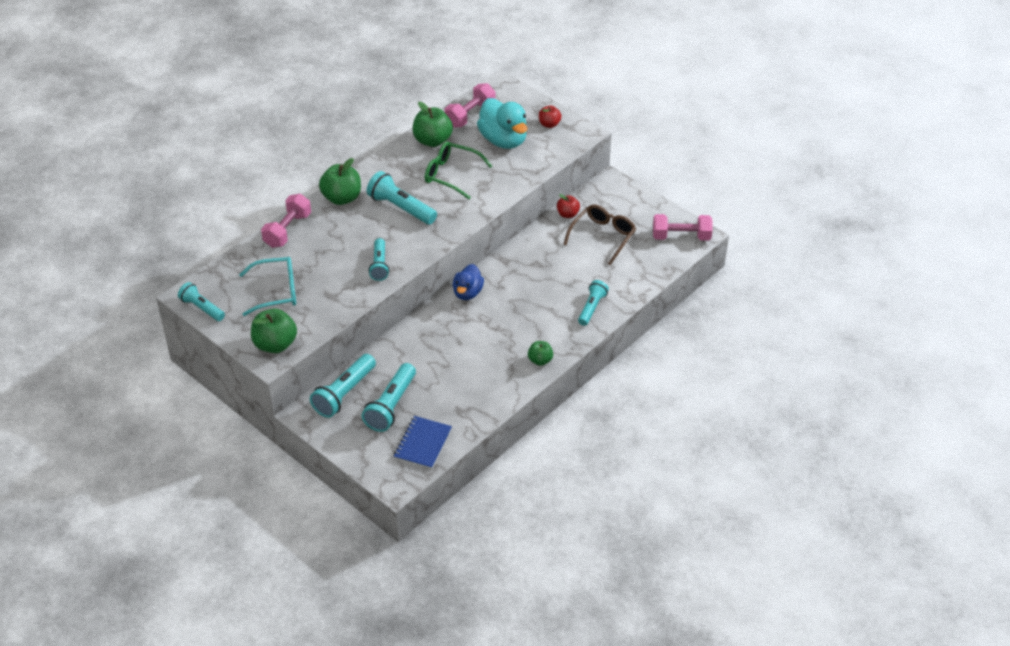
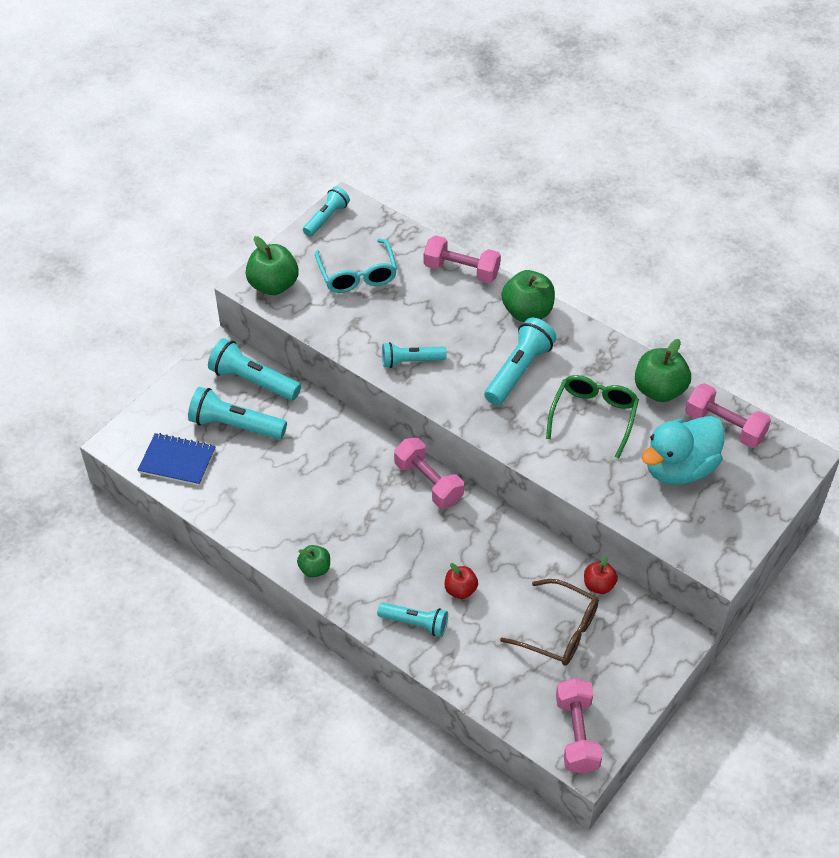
camera: 85 degrees right, 5 degrees up
blue duck [453,264,484,300] -> pink dumbbell [394,437,464,508]
red apple [539,105,561,128] -> red apple moved to [445,563,478,599]

